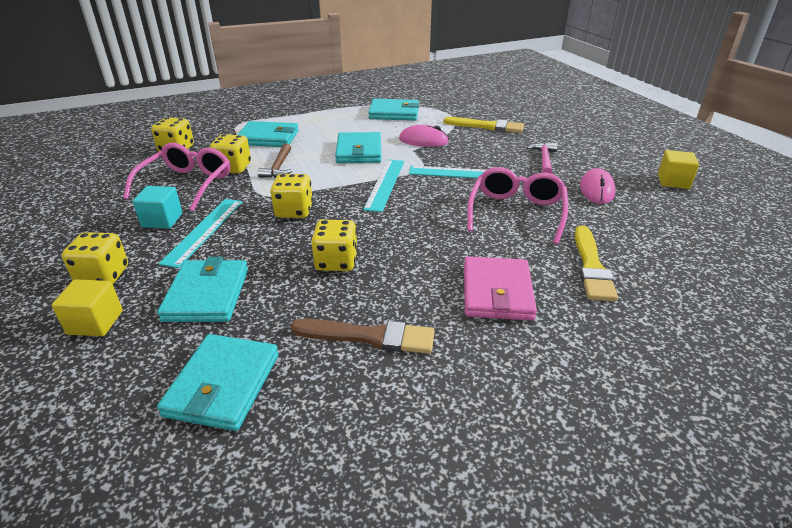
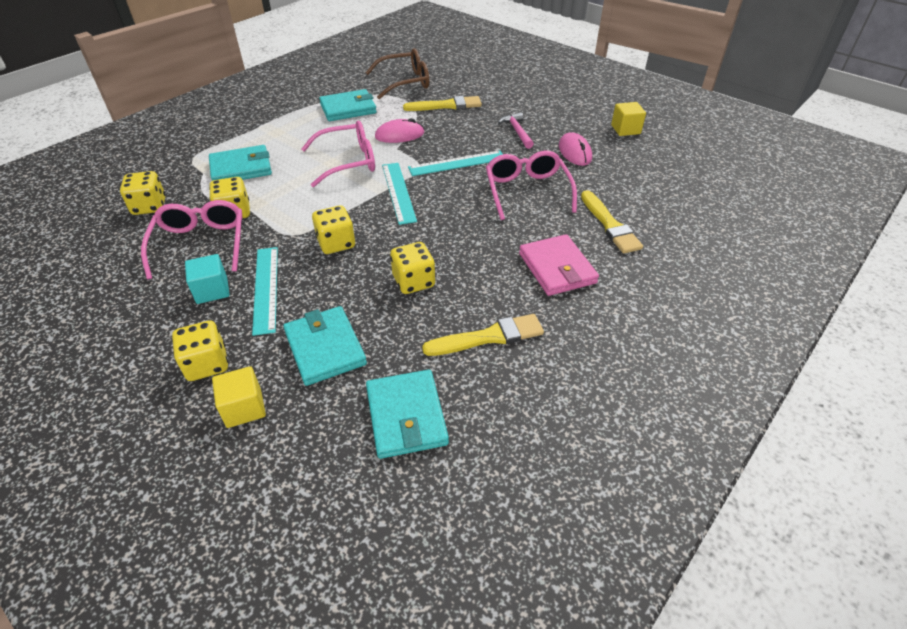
camera: 25 degrees left, 10 degrees up
brown hammer [258,143,292,178] -> none
brown brush [290,319,435,354] -> yellow brush [422,314,544,356]
turquoise wallet [335,132,381,163] -> pink glasses [301,121,375,187]
none -> brown glasses [366,48,429,99]

